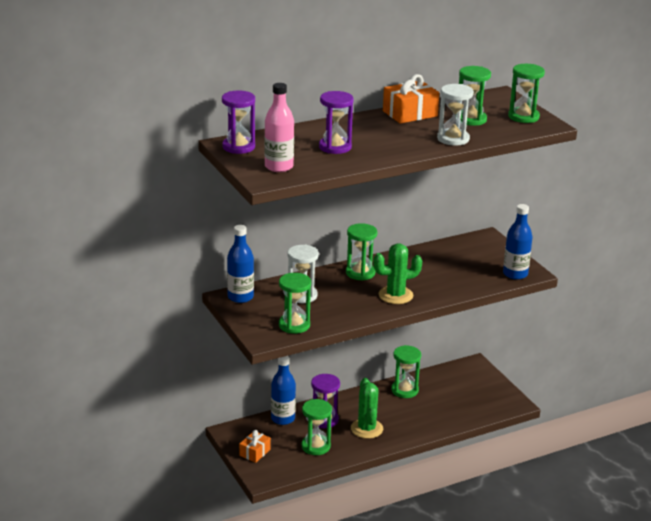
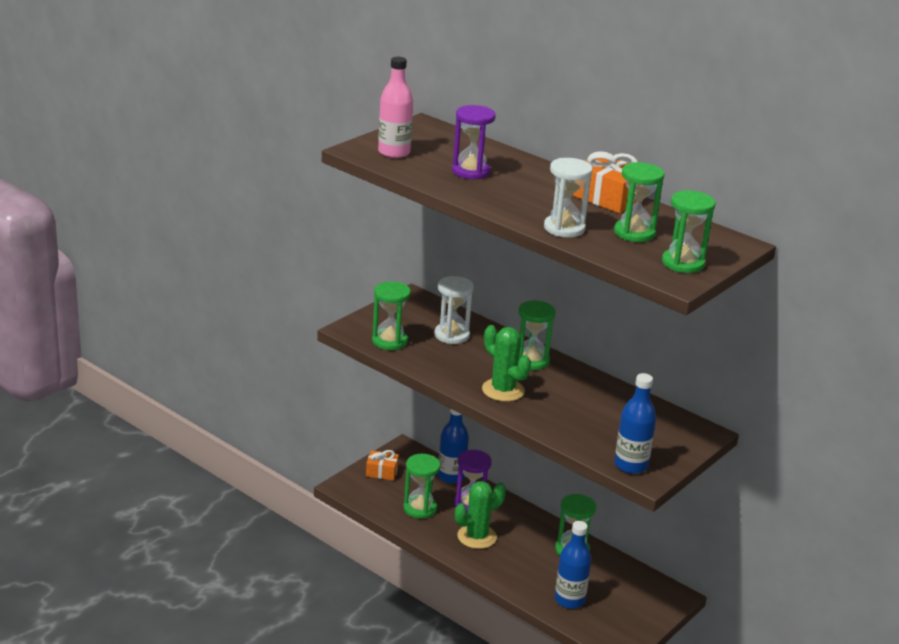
camera: 65 degrees right, 0 degrees up
purple hourglass [222,91,255,154] -> none
blue bottle [227,225,254,303] -> blue bottle moved to [555,521,591,609]

